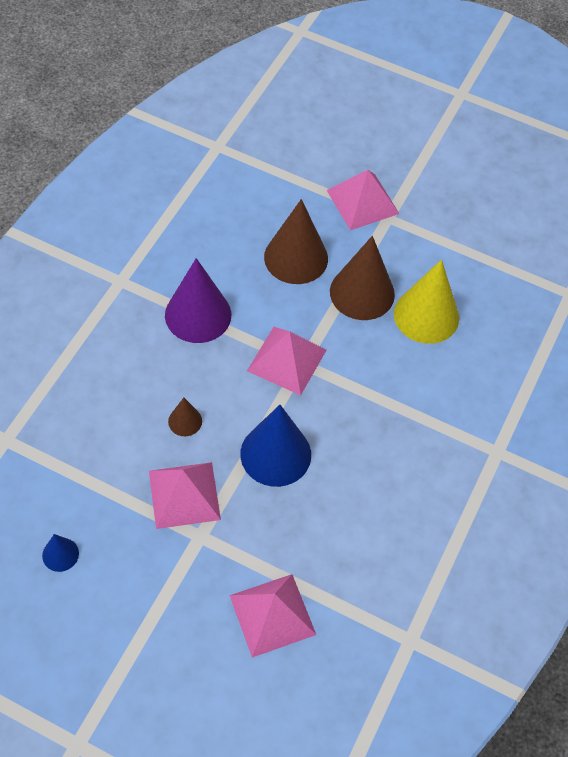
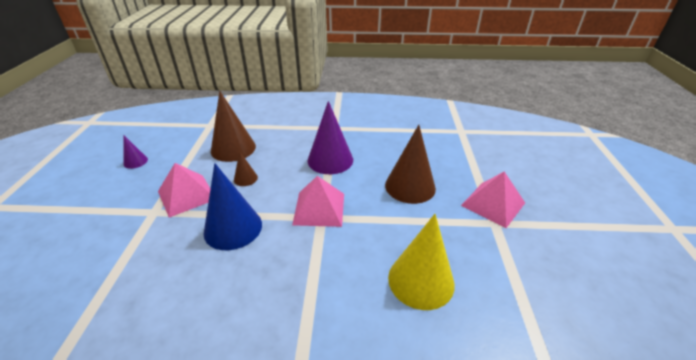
camera: 70 degrees right, 20 degrees down
blue cone [42,534,79,572] -> purple cone [124,136,148,169]
pink pyramid [229,574,316,658] -> none
brown cone [330,236,395,320] -> brown cone moved to [211,91,256,162]

